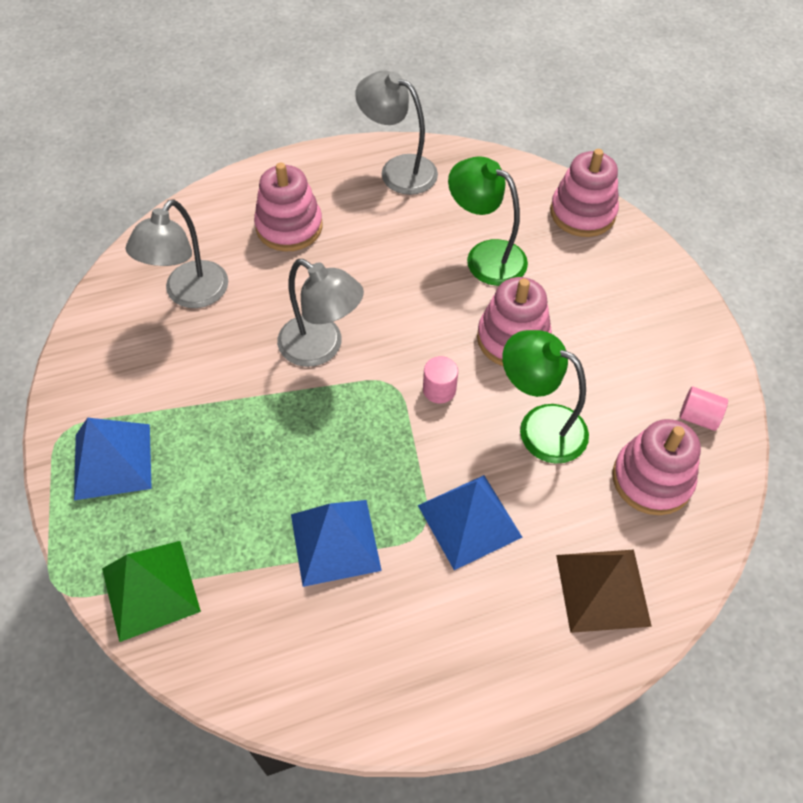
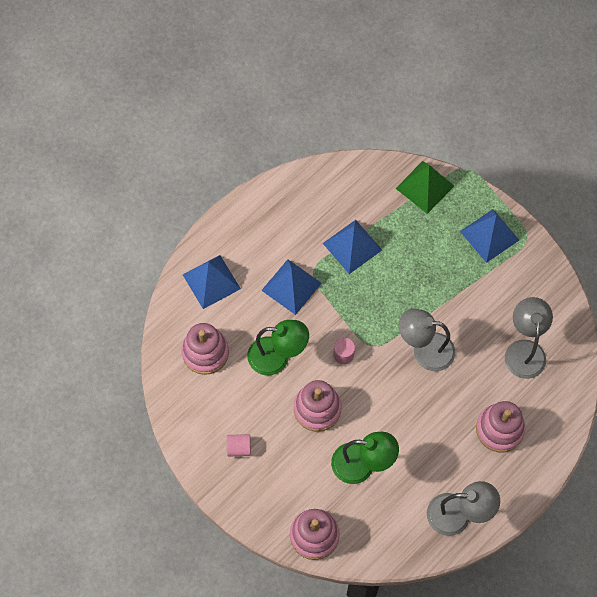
camera: 155 degrees right, 10 degrees up
brown pyramid [556,550,652,633] -> blue pyramid [183,255,241,309]
pink cylinder [679,387,728,431] -> pink cylinder moved to [227,434,251,457]

